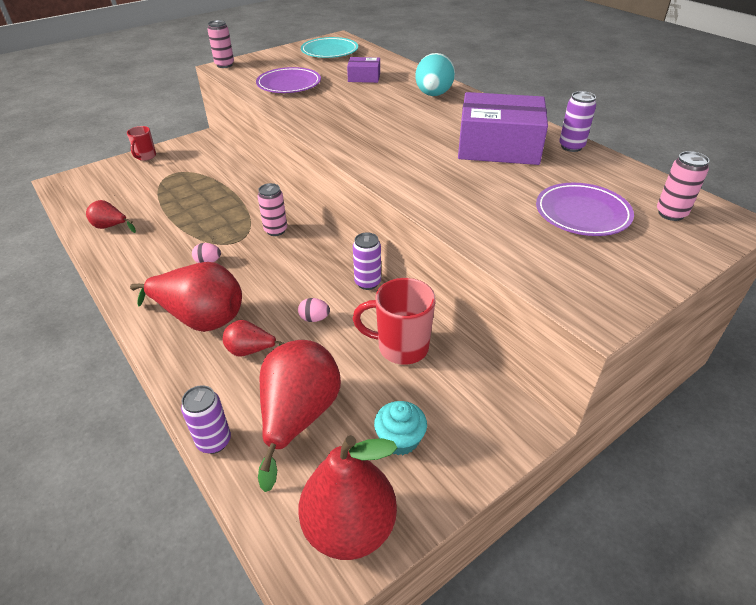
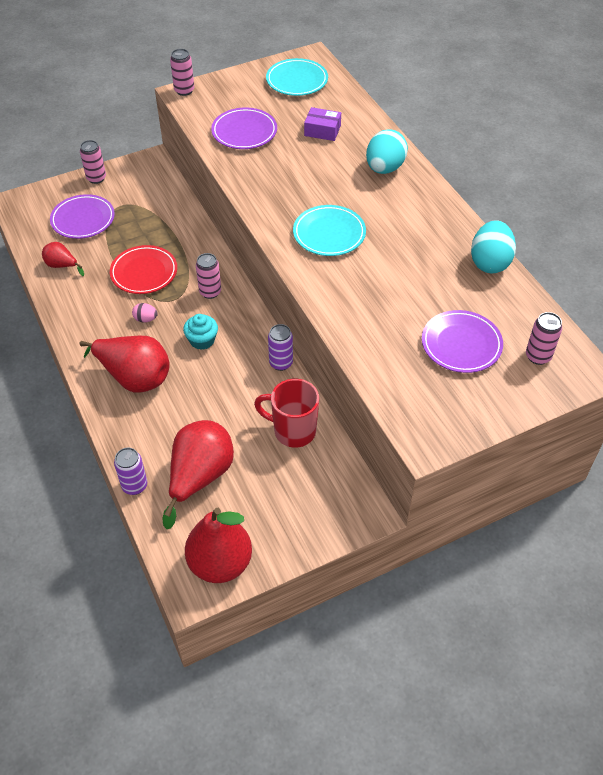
camera: 10 degrees right, 10 degrees up
red mug [127,126,156,161] -> pink can [80,140,106,184]
red pear [223,320,285,356] -> none
pink egg [298,298,330,322] -> none
turquoise cupcake [374,401,427,455] -> turquoise cupcake moved to [183,314,218,350]
purple box [458,92,548,165] -> none
purple can [559,91,596,152] -> turquoise egg [471,220,516,273]
none -> purple plate [50,194,115,239]
none -> red plate [110,245,177,294]
none -> turquoise plate [293,205,366,256]

